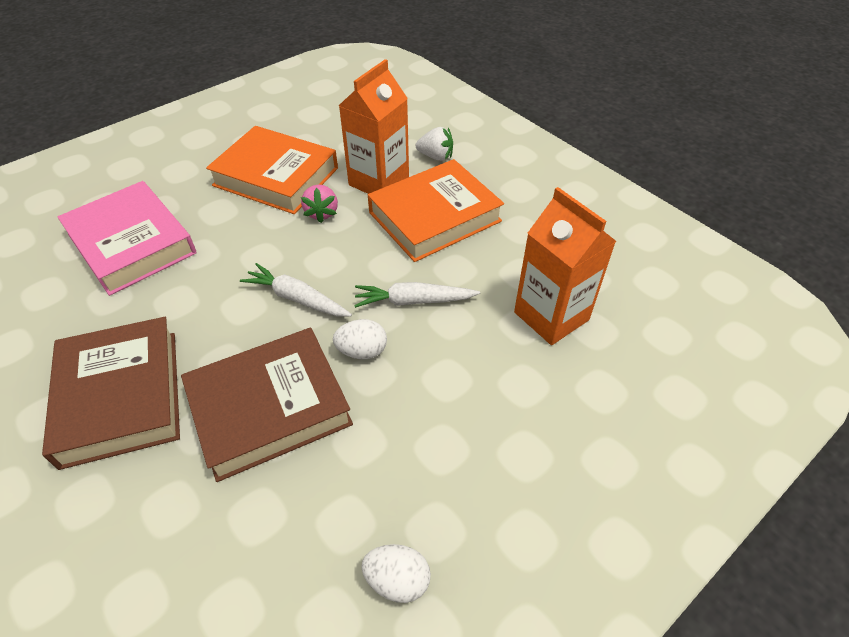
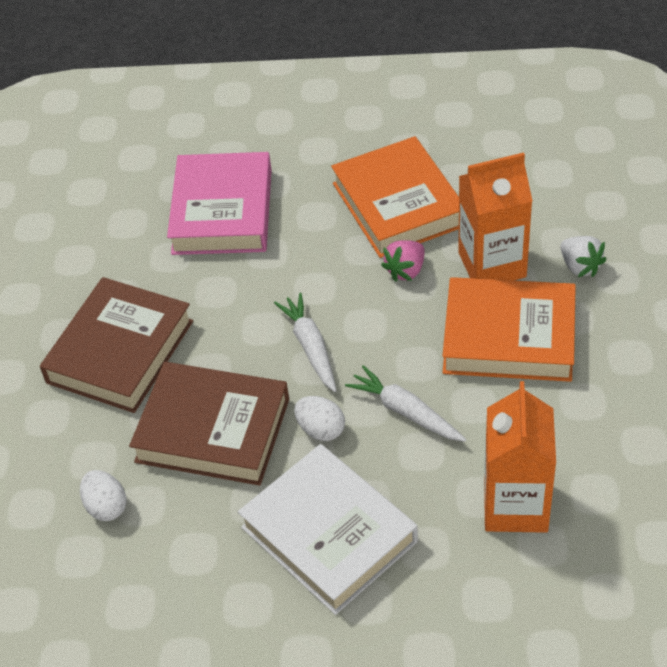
camera: 45 degrees right, 0 degrees up
white egg [361,544,431,603] -> white egg moved to [80,470,127,521]
none -> white book [238,444,418,615]

